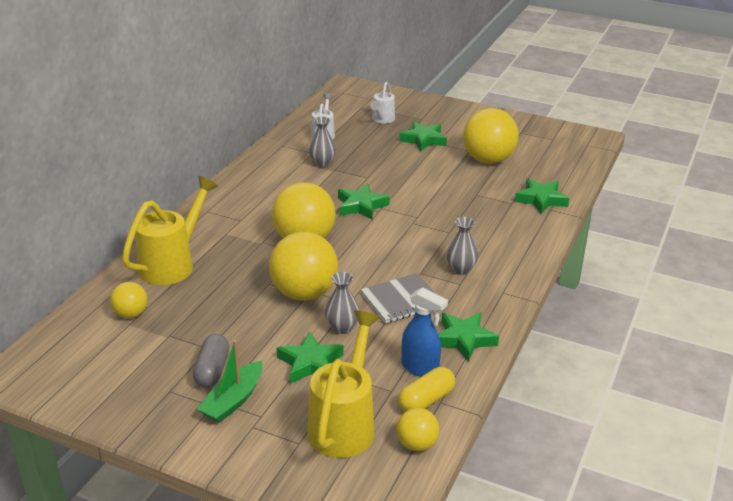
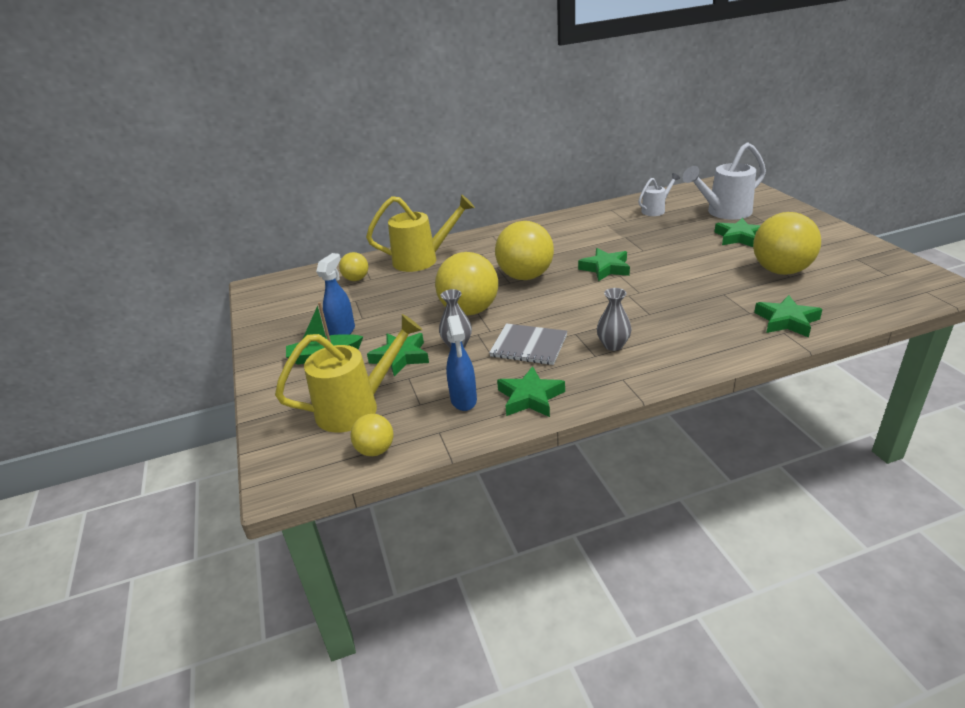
camera: 50 degrees right, 0 degrees up
grey capsule [193,334,229,388] -> blue spray bottle [316,253,355,335]
grey vase [309,117,336,167] -> none
white watering can [370,82,395,123] -> white watering can [683,142,766,220], size x1.79
yellow capsule [398,367,455,412] -> none

